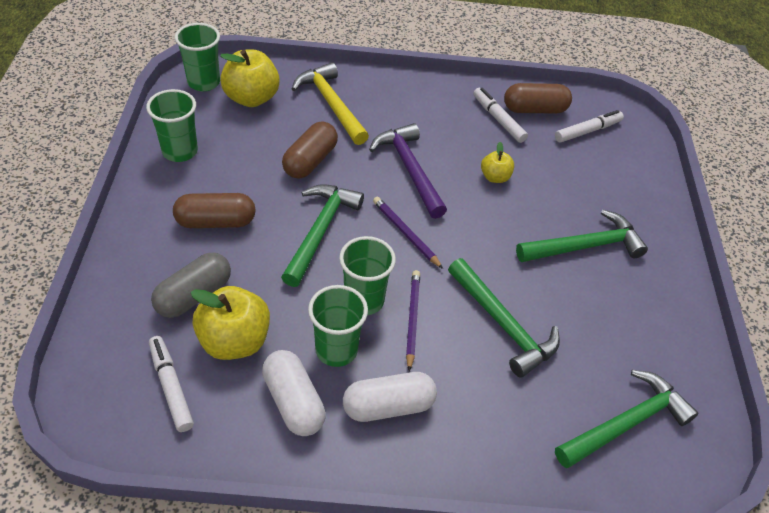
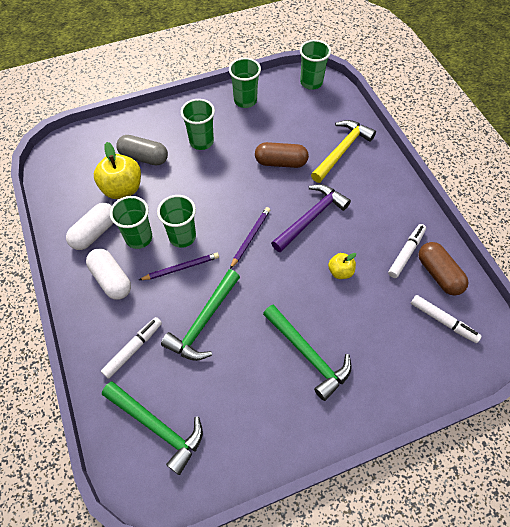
camera: 70 degrees right, 10 degrees up
white marker [149,336,194,432] -> white marker moved to [101,317,162,379]
brown capsule [173,193,256,228] -> green cup [181,99,215,150]
yellow apple [220,49,280,107] -> none
green hammer [281,184,364,287] -> none

